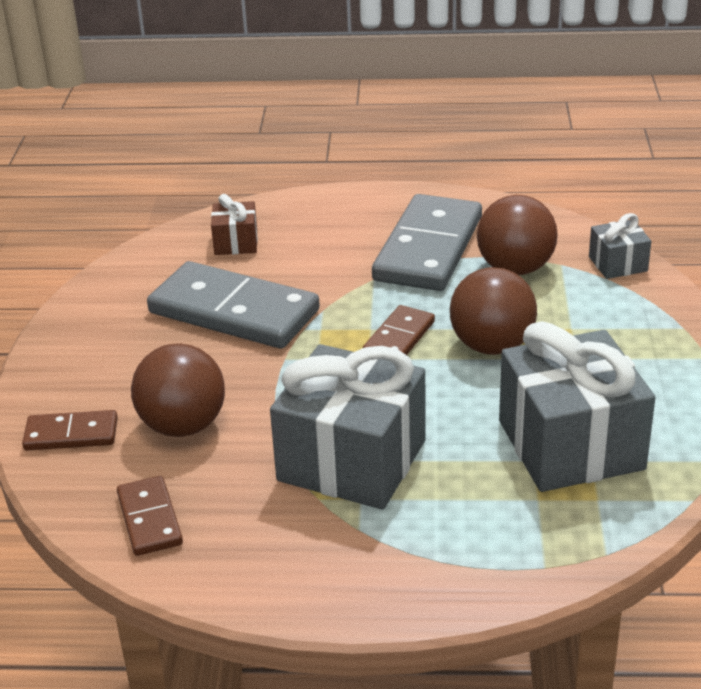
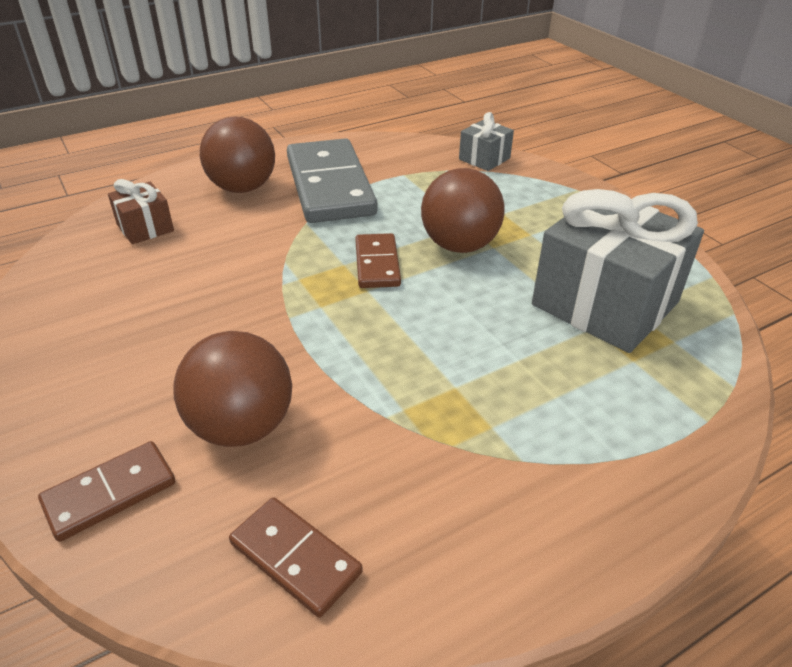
camera: 35 degrees left, 5 degrees up
grey domino [147,261,320,348] -> none
grey gift [270,344,426,509] -> none
brown ball [477,195,558,275] -> brown ball moved to [200,116,275,193]

